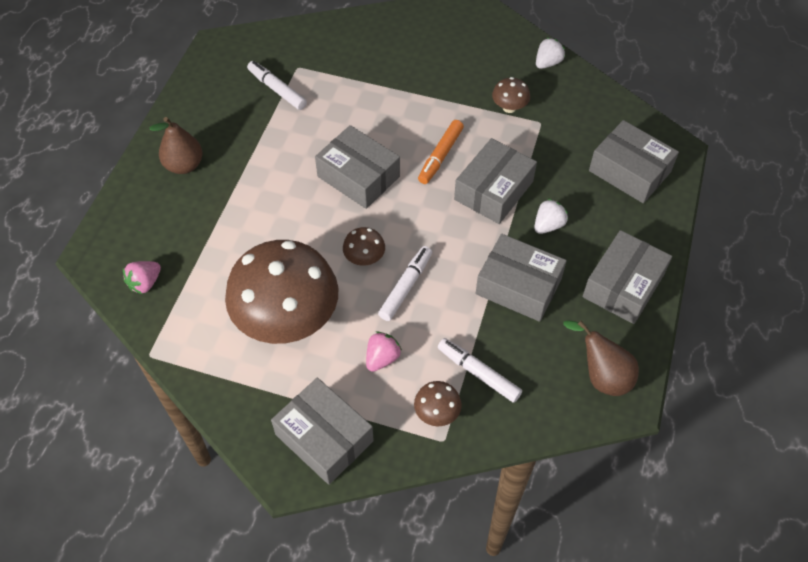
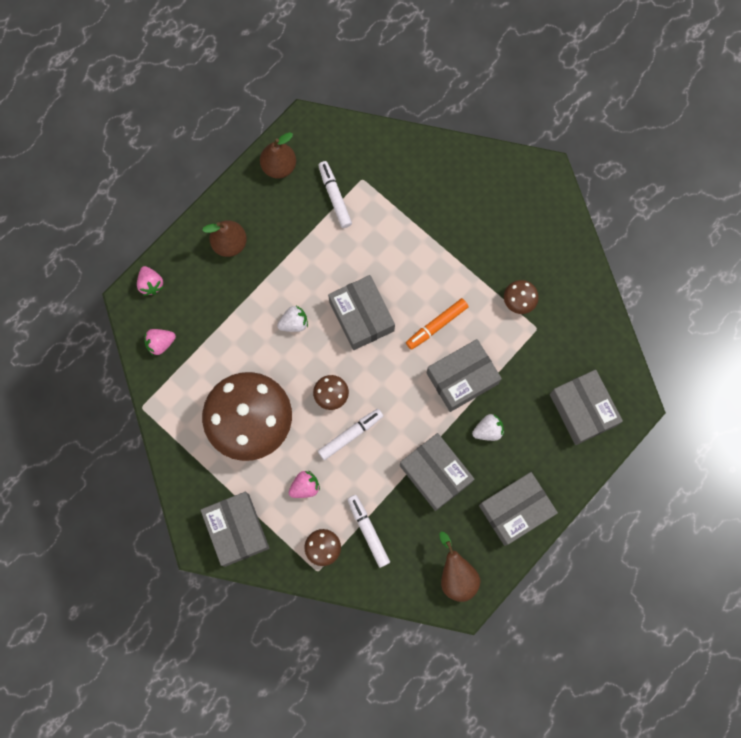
camera: 25 degrees right, 20 degrees up
white strawberry [536,38,565,69] -> white strawberry moved to [277,306,308,332]
none -> pink strawberry [137,266,163,296]
none -> brown pear [260,132,296,178]

